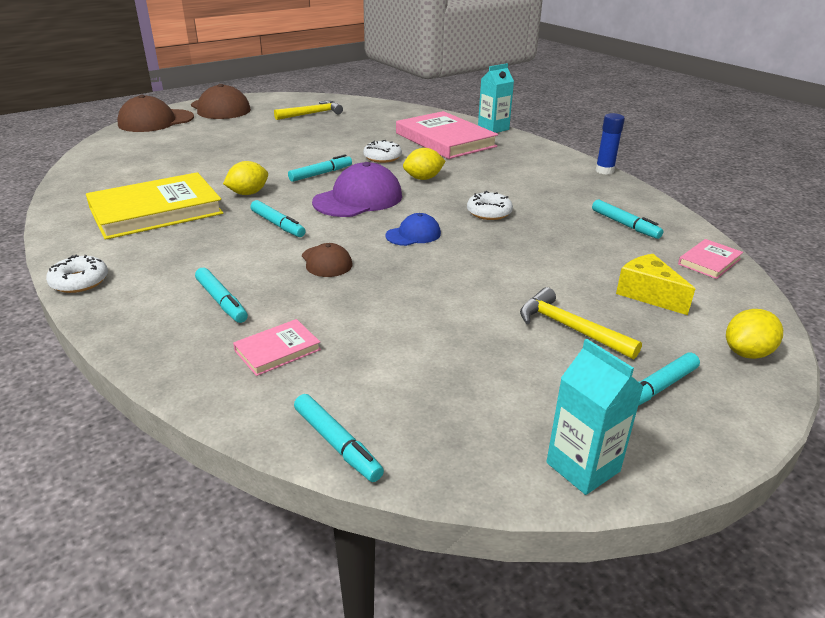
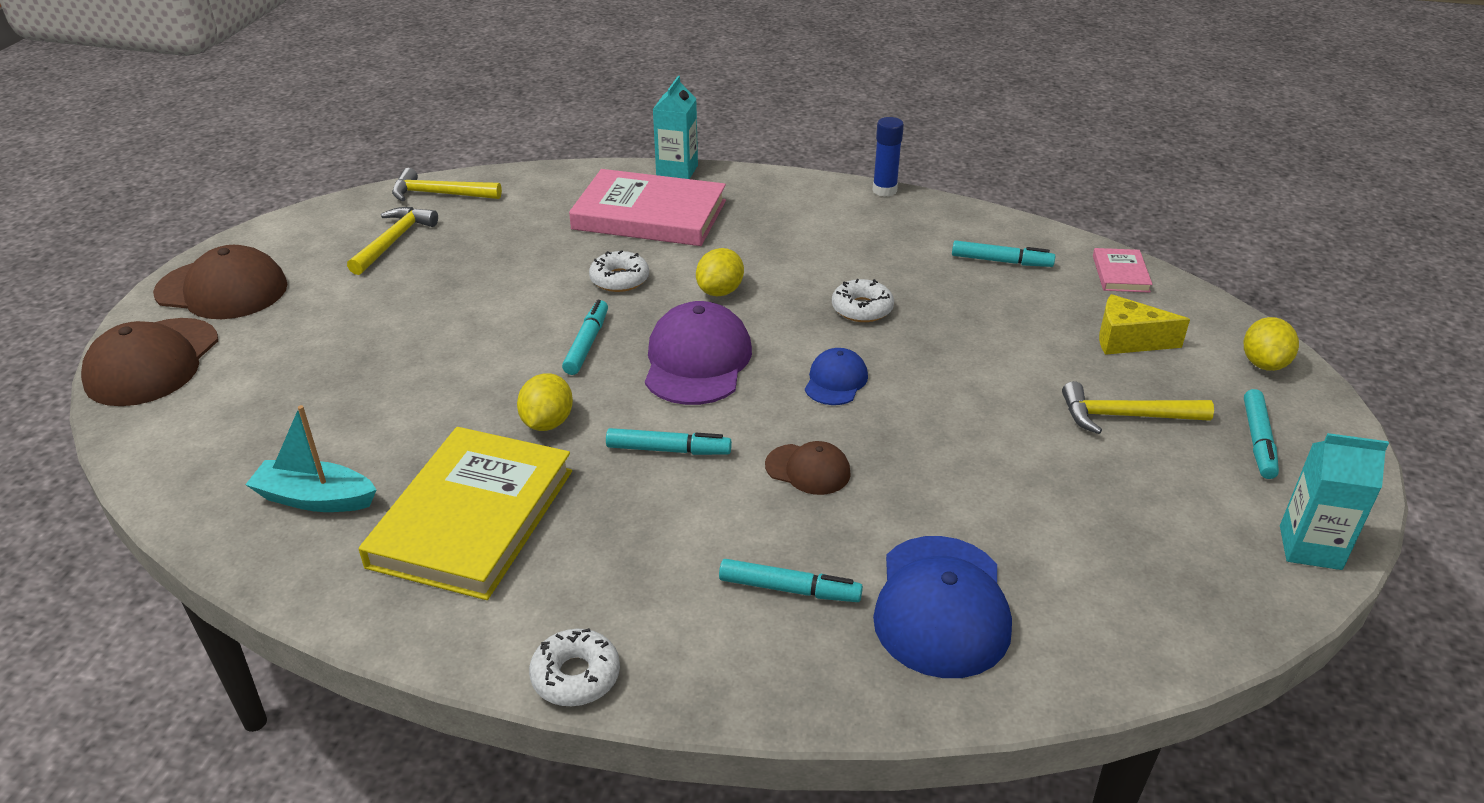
camera: 40 degrees left, 5 degrees up
pink book [233,319,321,376] -> blue cap [873,536,1012,678]
turquoise marker [294,394,384,482] -> none
none -> turquoise boat [245,405,377,512]
none -> yellow hammer [392,168,502,201]

